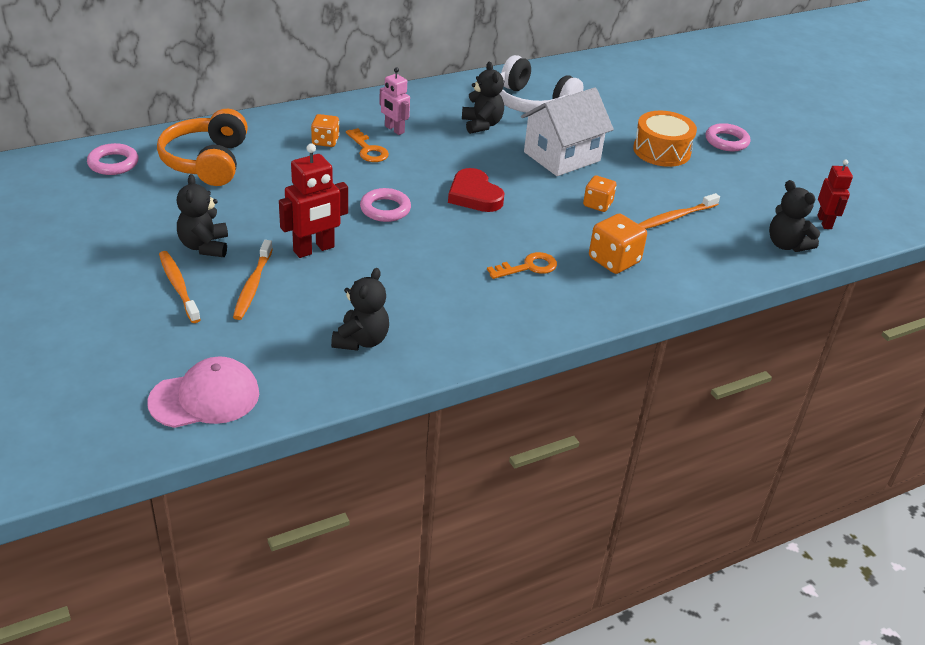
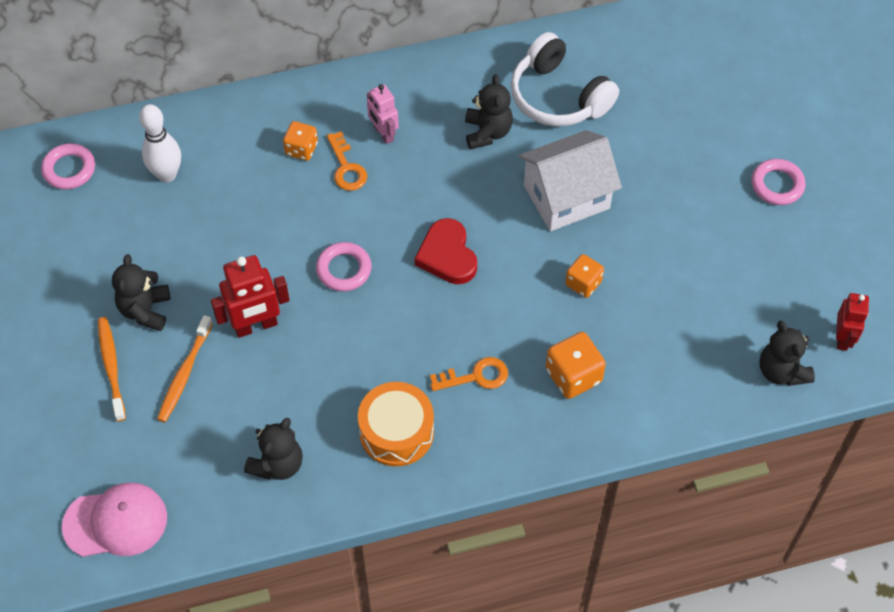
camera: 15 degrees right, 20 degrees up
orange headphones [157,109,248,186] -> white bowling pin [139,104,181,182]
orange drum [633,111,697,167] -> orange drum moved to [358,382,434,466]
orange toothbrush [639,193,720,229] -> none

